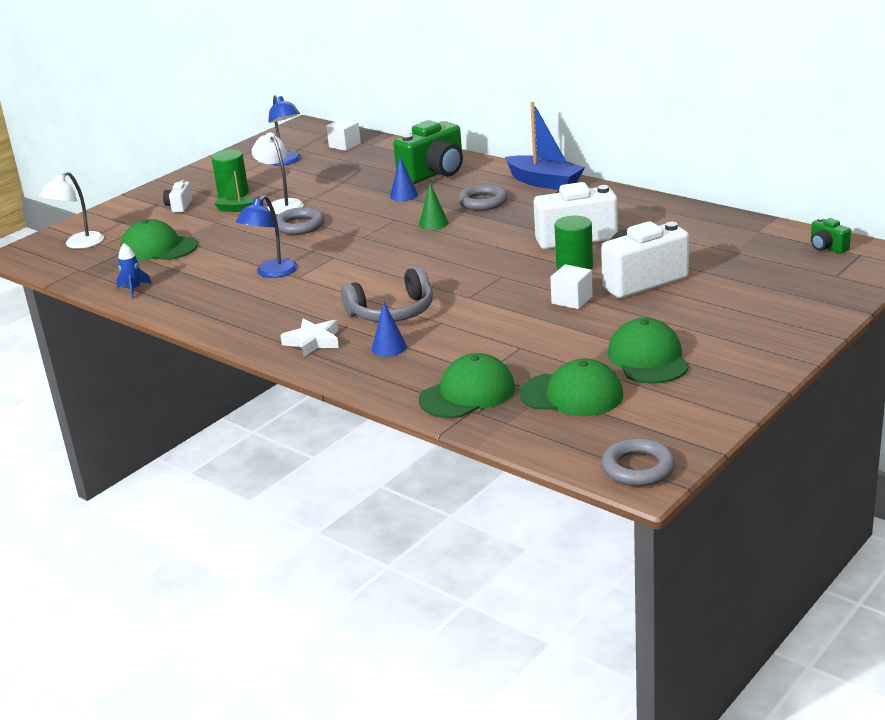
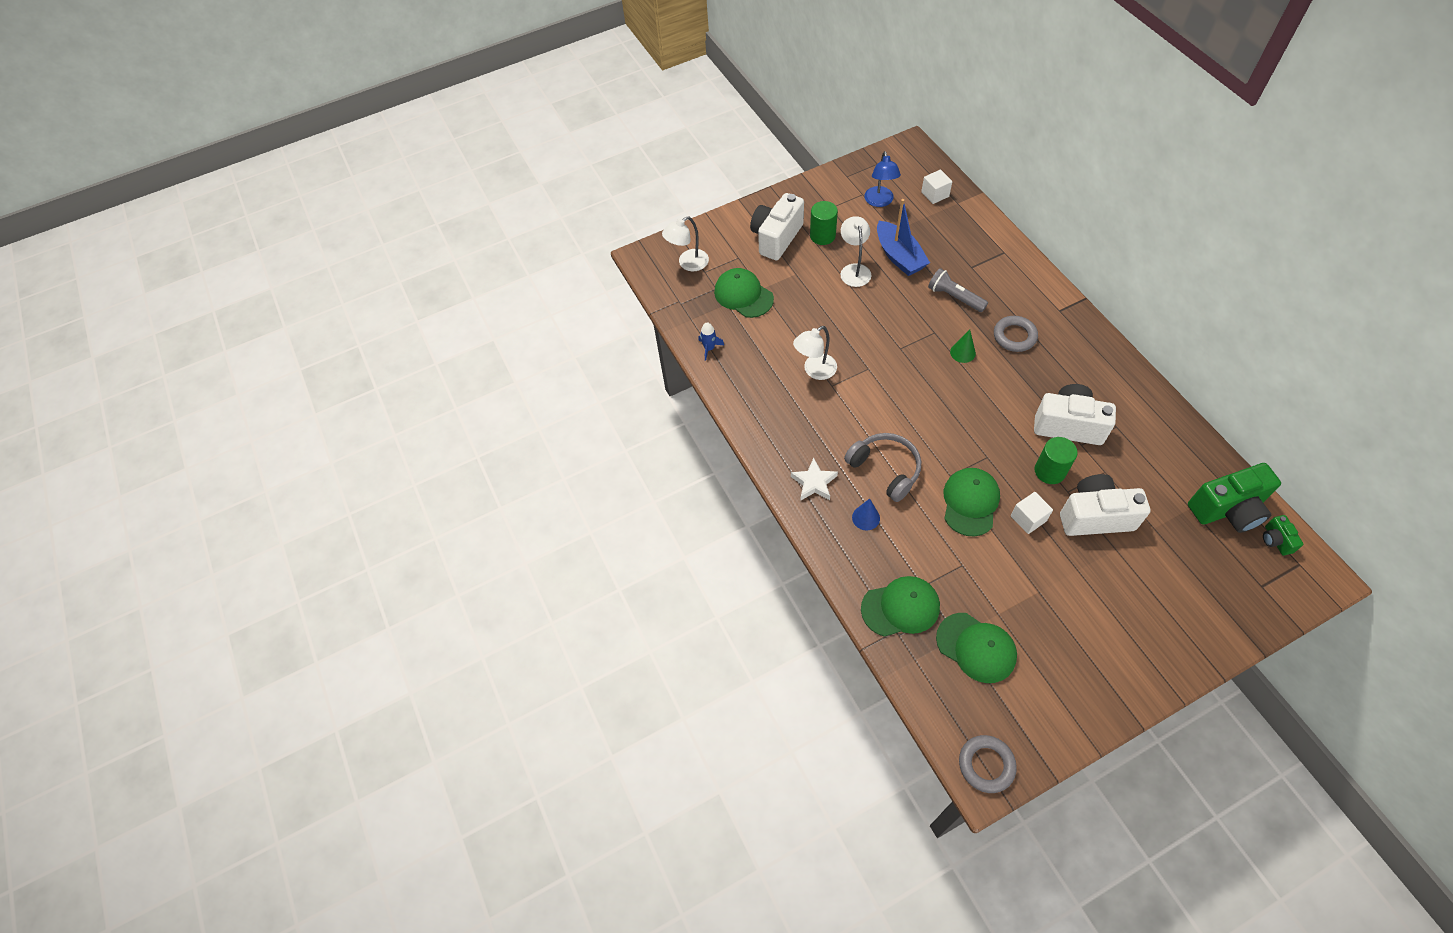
camera: 25 degrees right, 30 degrees up
white camera [163,180,192,213] -> white camera [750,193,804,260], size x2.12
green boat [214,171,254,212] -> none
blue lamp [236,195,297,278] -> white lamp [793,326,837,380]
grey ring [276,207,324,235] -> none
grey headphones [341,267,433,322] -> grey headphones turned 135 degrees counterclockwise [844,433,921,502]
blue cone [390,157,418,201] -> grey flashlight [928,268,988,312]
green camera [393,120,463,184] -> green camera moved to [1188,463,1281,533]
blue boat [505,102,585,190] -> blue boat moved to [877,199,930,276]
green cap [608,318,689,384] -> green cap moved to [944,468,1000,536]

